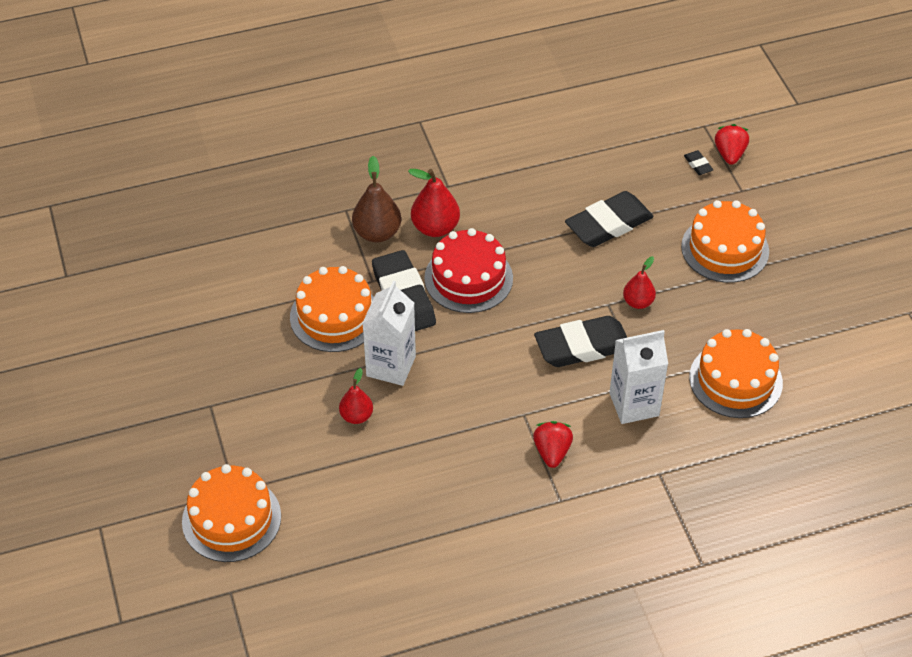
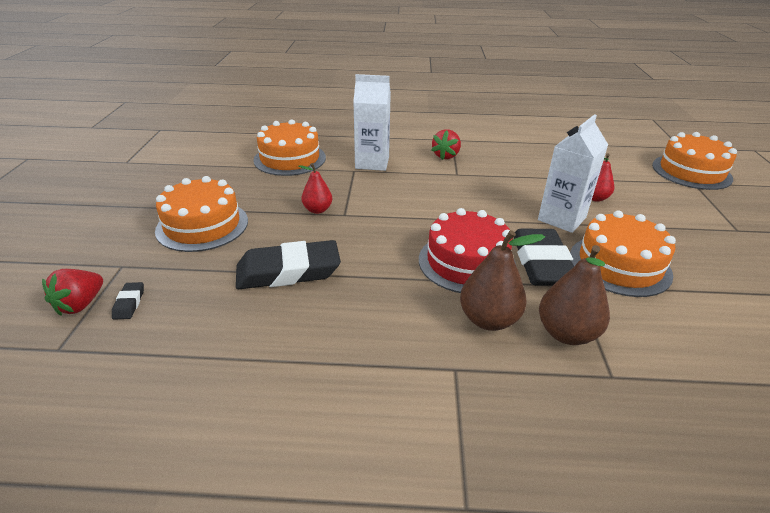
camera: 160 degrees left, 15 degrees down
red pear [408,169,460,237] -> brown pear [460,230,545,331]
black eraser [534,316,627,367] -> none

